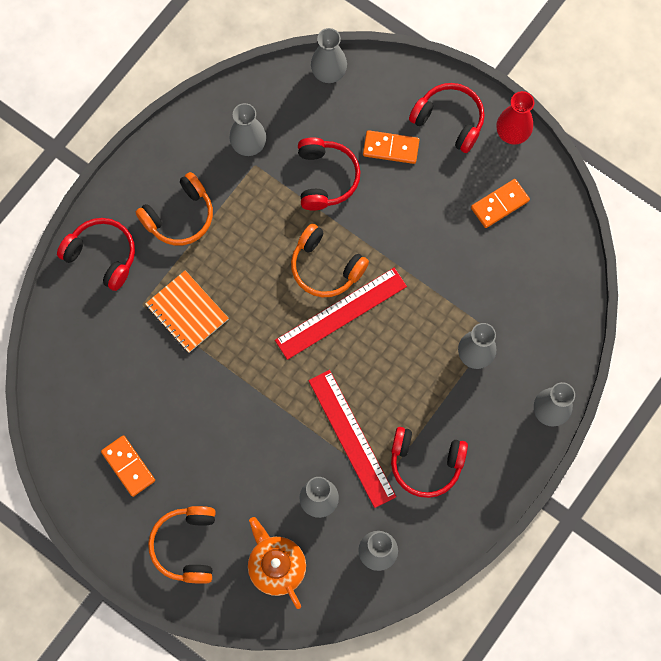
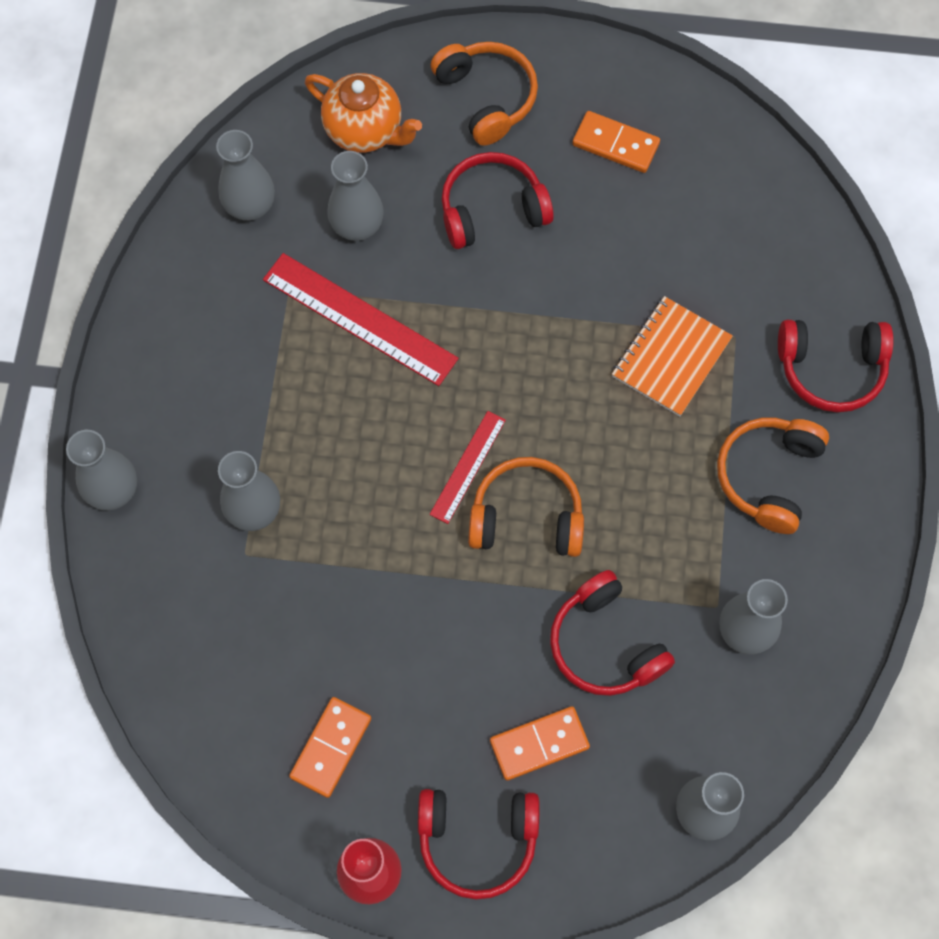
camera: 150 degrees right, 5 degrees down
orange notebook [145,270,229,353] -> orange notebook turned 75 degrees counterclockwise [612,296,733,417]
red ruler [275,268,407,360] -> red ruler [430,411,506,524], size x0.57
red headphones [391,427,468,498] -> red headphones moved to [442,152,554,249]

